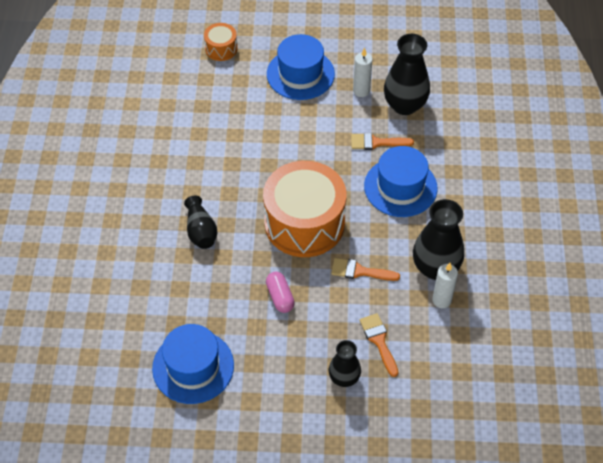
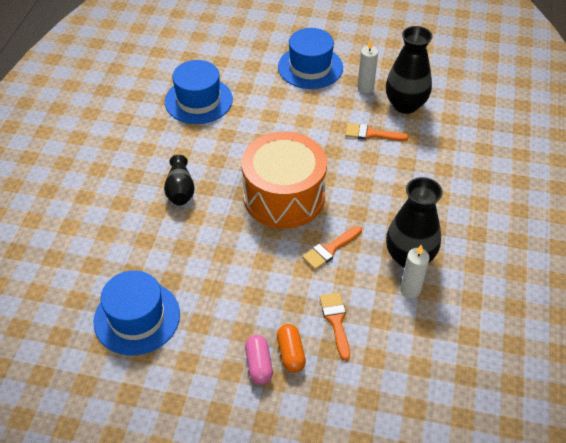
camera: 10 degrees right, 5 degrees down
orange drum [204,23,238,61] -> none
pink capsule [266,272,295,313] -> pink capsule moved to [245,335,273,385]
black vase [329,340,361,387] -> orange capsule [277,324,306,373]
orange brush [331,258,400,281] -> orange brush turned 60 degrees counterclockwise [302,226,362,270]
blue hat [364,146,438,217] -> blue hat moved to [165,60,233,124]

